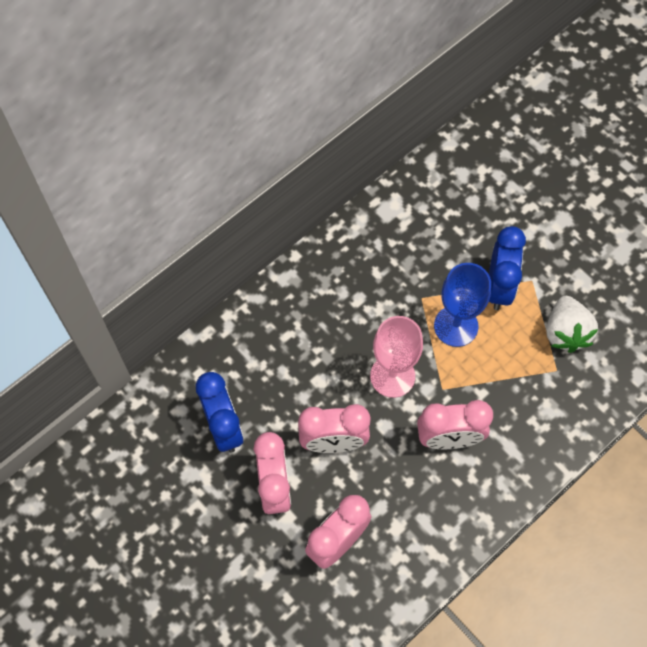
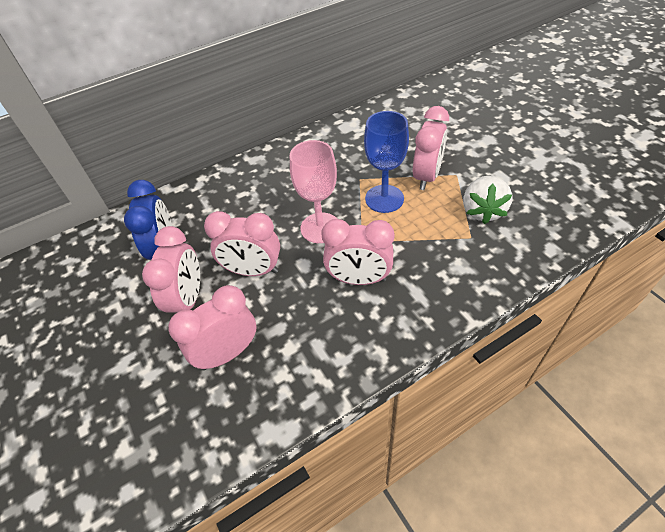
camera: 15 degrees right, 15 degrees down
blue clock [489,226,526,310] -> pink clock [413,106,449,190]

